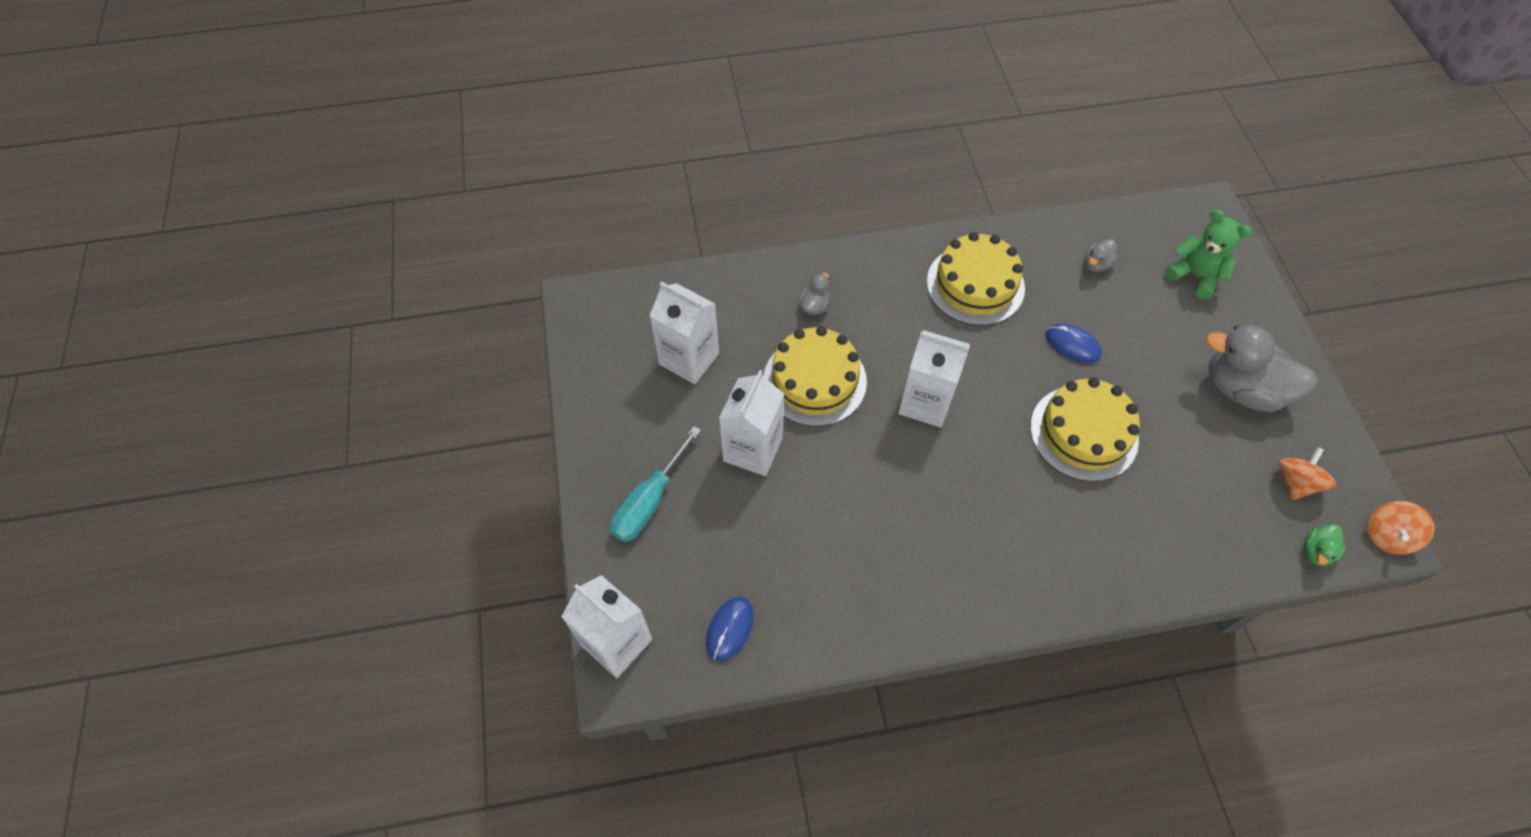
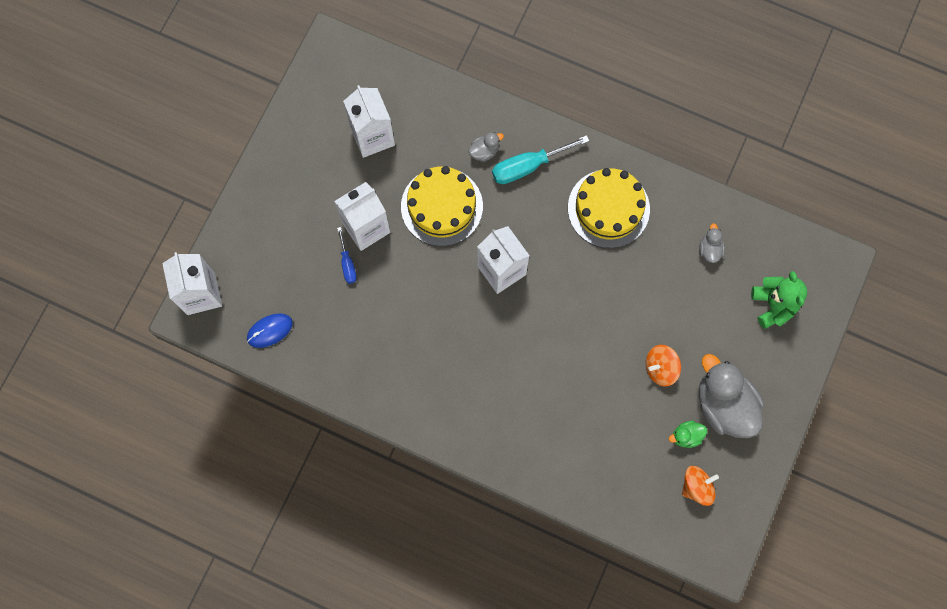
camera: 35 degrees right, 15 degrees up
turquoise screwdriver [610,426,701,542] -> turquoise screwdriver moved to [492,135,589,184]
yellow cake [1030,377,1140,482] -> none
blue mouse [1045,324,1102,363] -> none
grey duck [1085,239,1118,272] -> grey duck turned 105 degrees clockwise [699,223,725,263]
green duck [1304,524,1346,566] -> green duck moved to [669,421,707,448]
orange spinning top [1367,501,1434,555] -> orange spinning top moved to [646,345,681,386]
none -> blue screwdriver [337,227,356,284]

